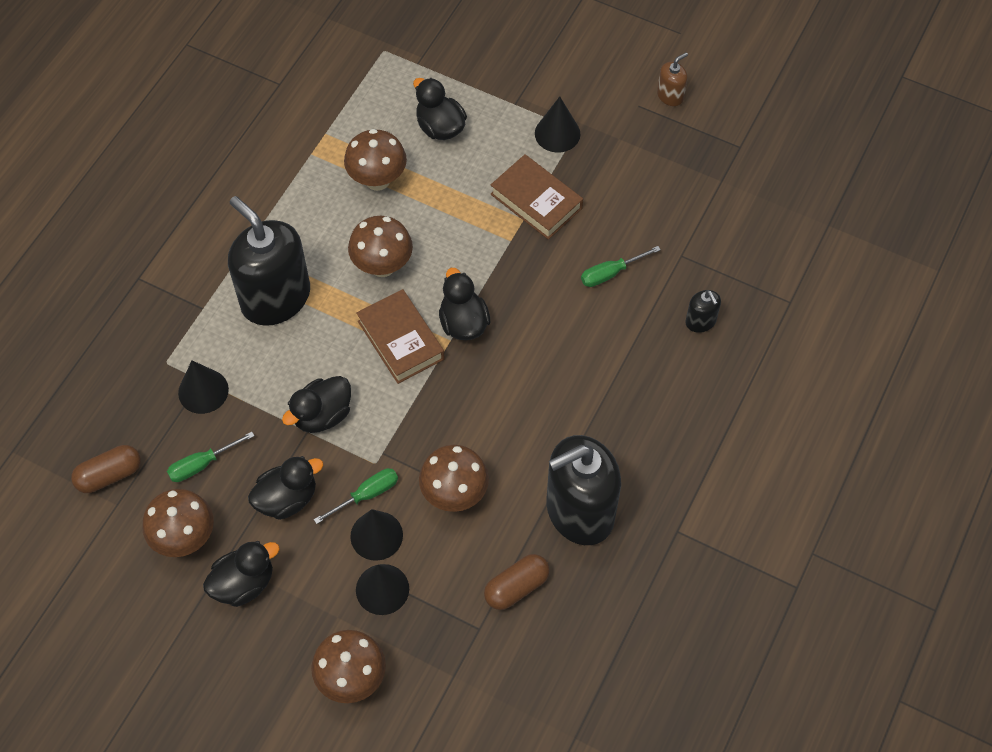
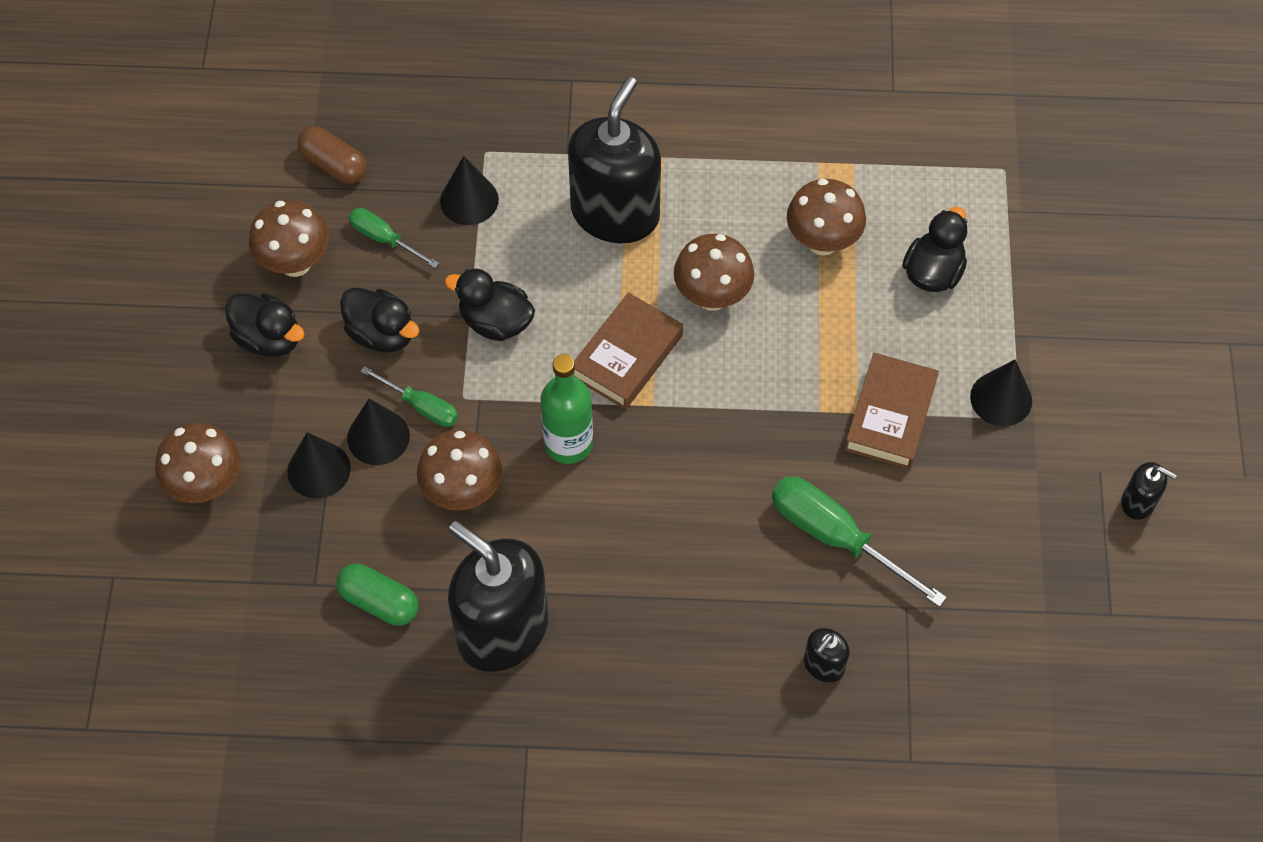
camera: 65 degrees right, 0 degrees up
black duck [439,268,490,340] -> none
brown capsule [484,554,550,610] -> green capsule [336,564,419,626]
green screwdriver [581,246,661,287] -> green screwdriver [772,476,947,607], size x1.73
brown soap dispenser [657,52,688,106] -> black soap dispenser [1121,462,1177,520]
none -> green bottle [540,354,593,464]

